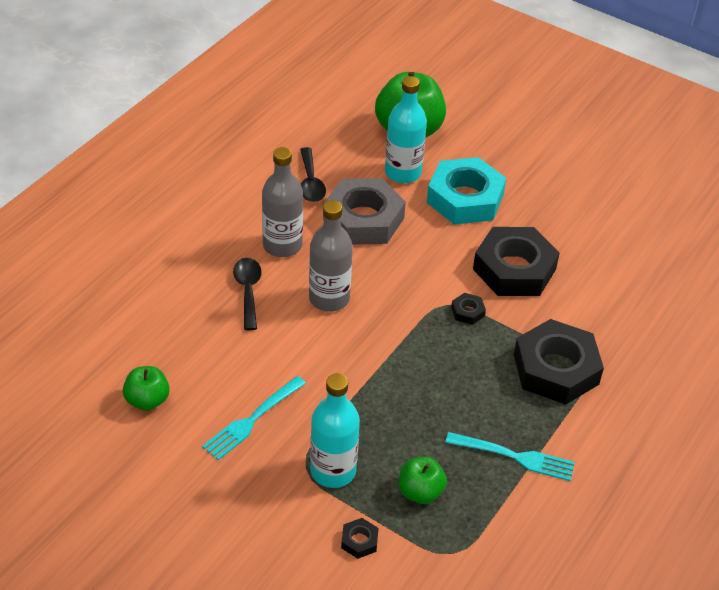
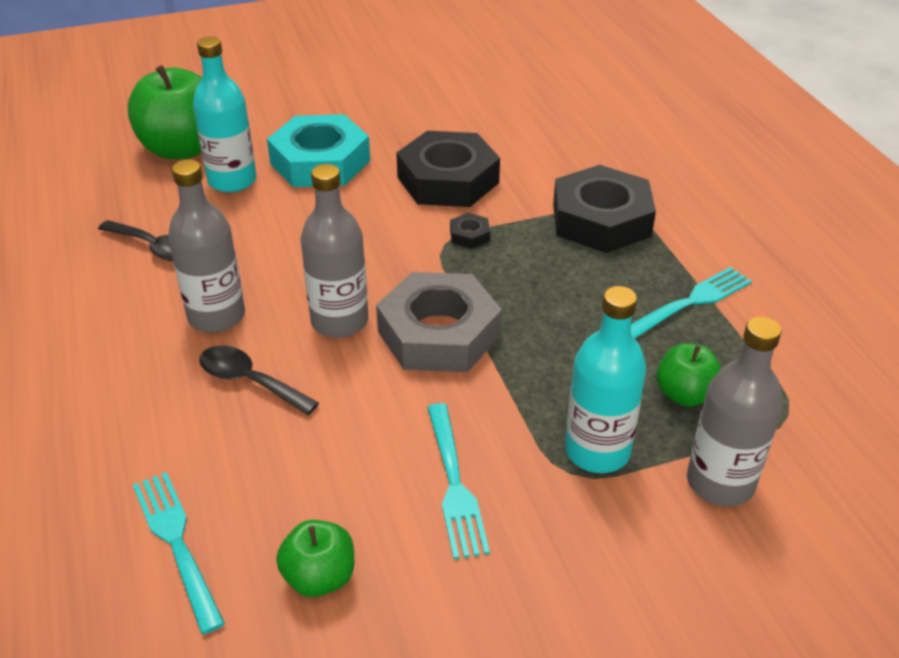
camera: 50 degrees left, 5 degrees down
grey nut [323,178,406,245] -> grey nut moved to [376,272,502,372]
black nut [341,518,379,559] -> grey bottle [687,316,783,506]
none -> turquoise fork [133,472,225,634]

